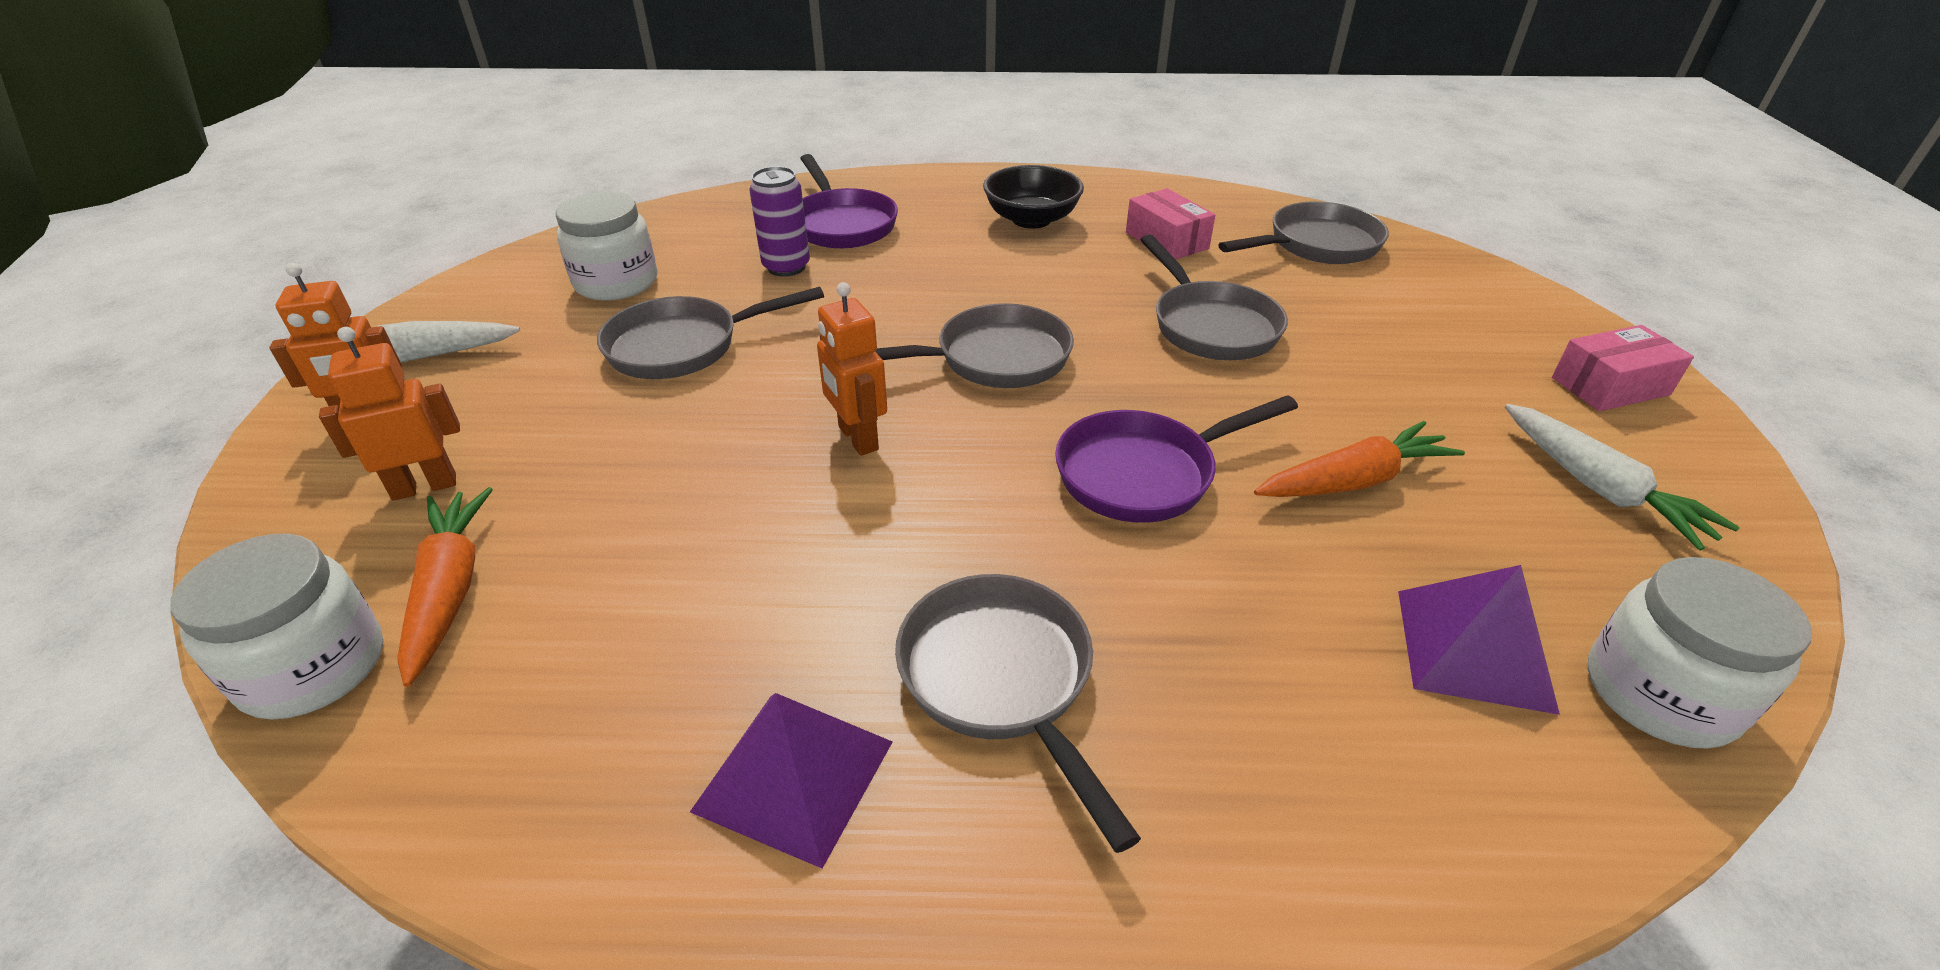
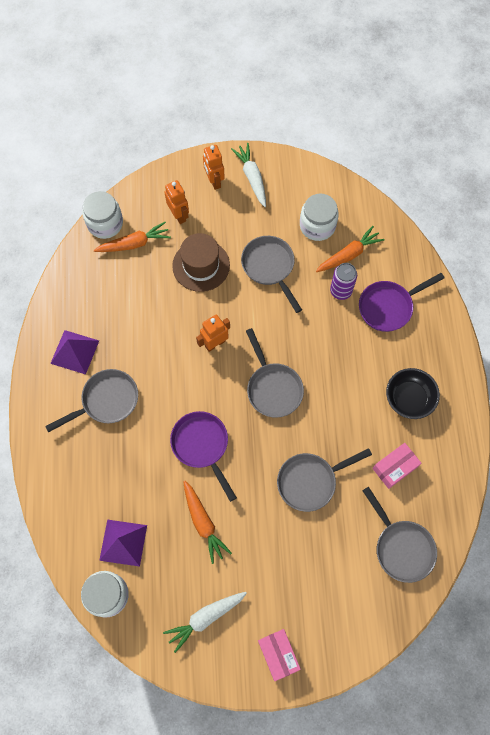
camera: 85 degrees right, 30 degrees up
none -> brown hat [172,233,230,292]
none -> orange carrot [316,226,385,272]

